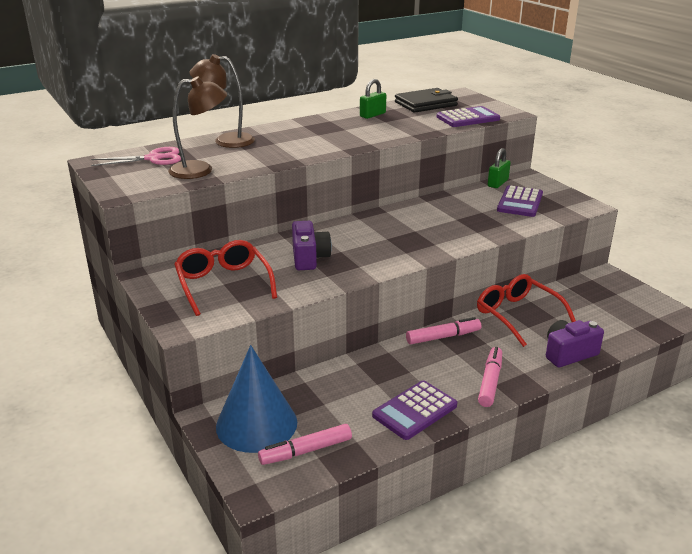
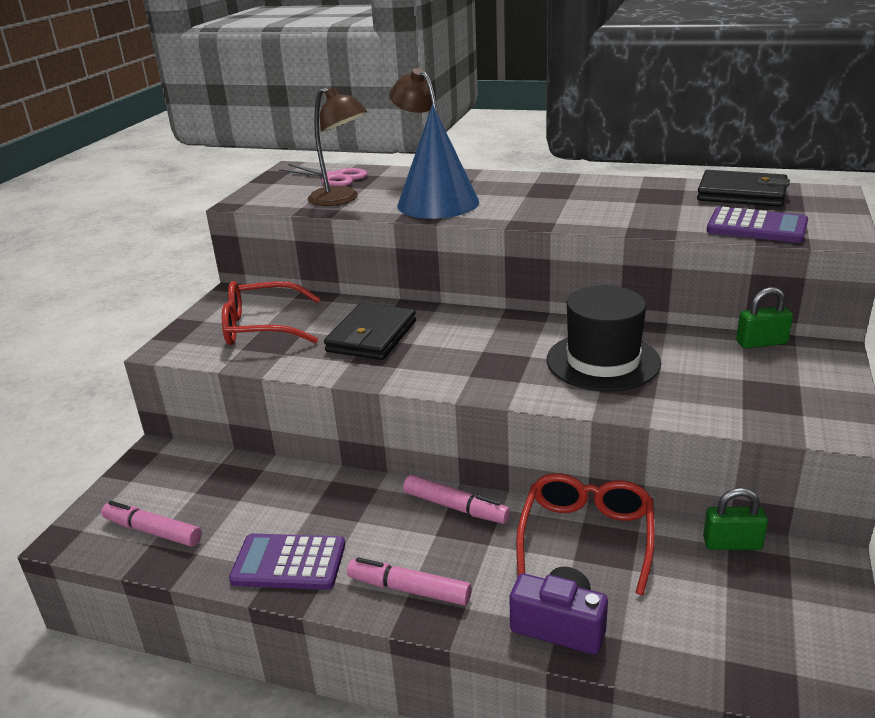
camera: 50 degrees right, 0 degrees up
red glasses [174,240,277,316] -> red glasses turned 120 degrees counterclockwise [222,281,321,345]
blue cone [216,345,297,453] -> blue cone moved to [398,104,479,219]
purple camera [292,221,332,270] -> black wallet [324,303,416,360]
green padlock [360,79,386,119] -> green padlock moved to [703,488,768,550]
pink marker [478,347,502,407] -> pink marker turned 135 degrees counterclockwise [347,557,472,606]
purple calculator [497,185,543,217] -> none
none -> black hat [547,286,661,391]

